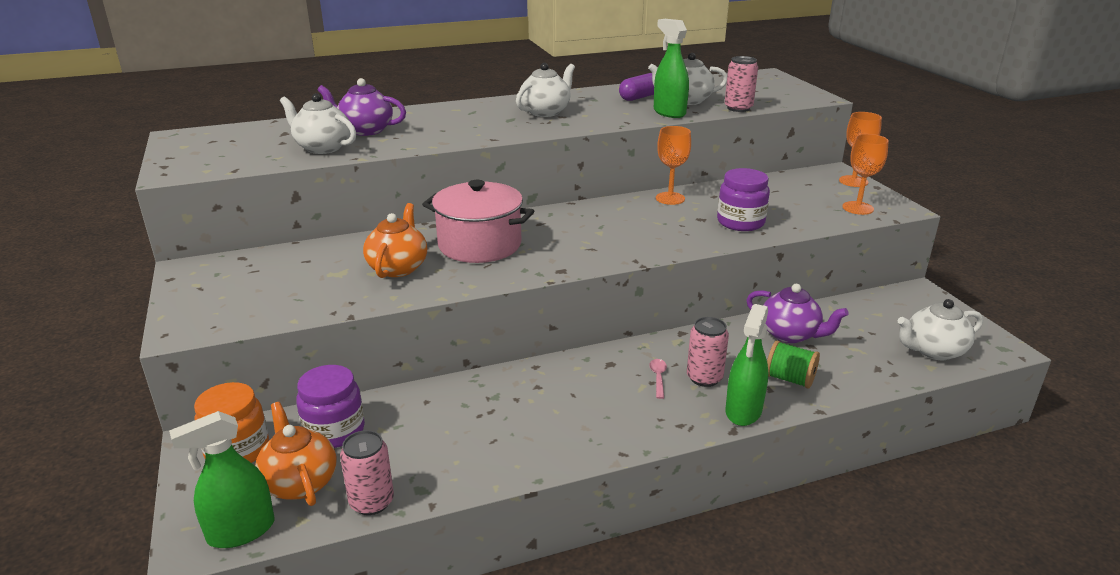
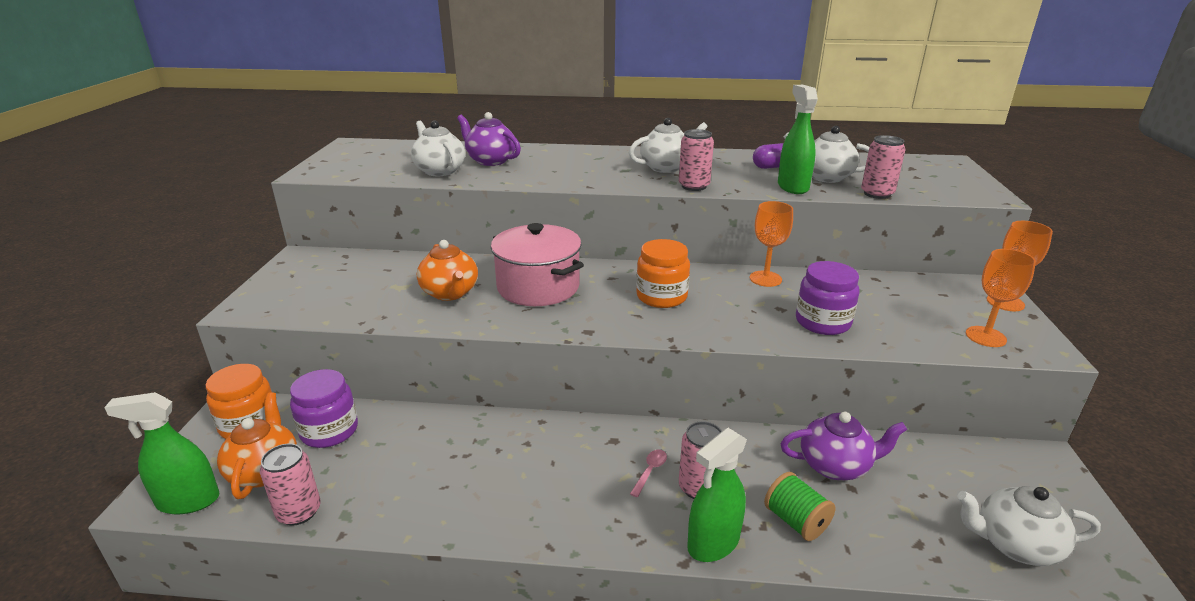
camera: 25 degrees right, 0 degrees up
orange teapot [363,203,427,278] -> orange teapot turned 120 degrees clockwise [417,240,478,301]
purple teapot [746,284,849,343] -> purple teapot turned 60 degrees counterclockwise [781,412,907,480]
none -> orange jar [636,239,690,308]
none -> pink can [679,129,714,191]

